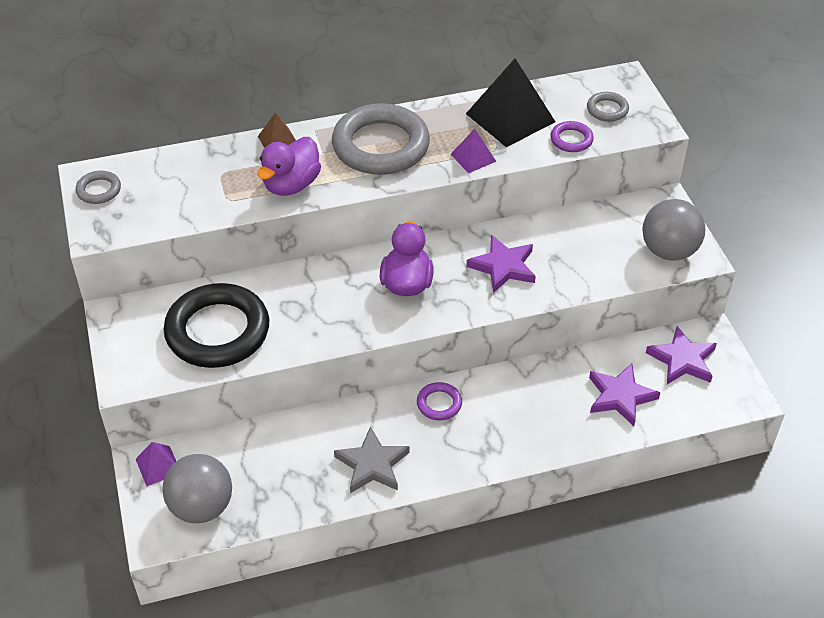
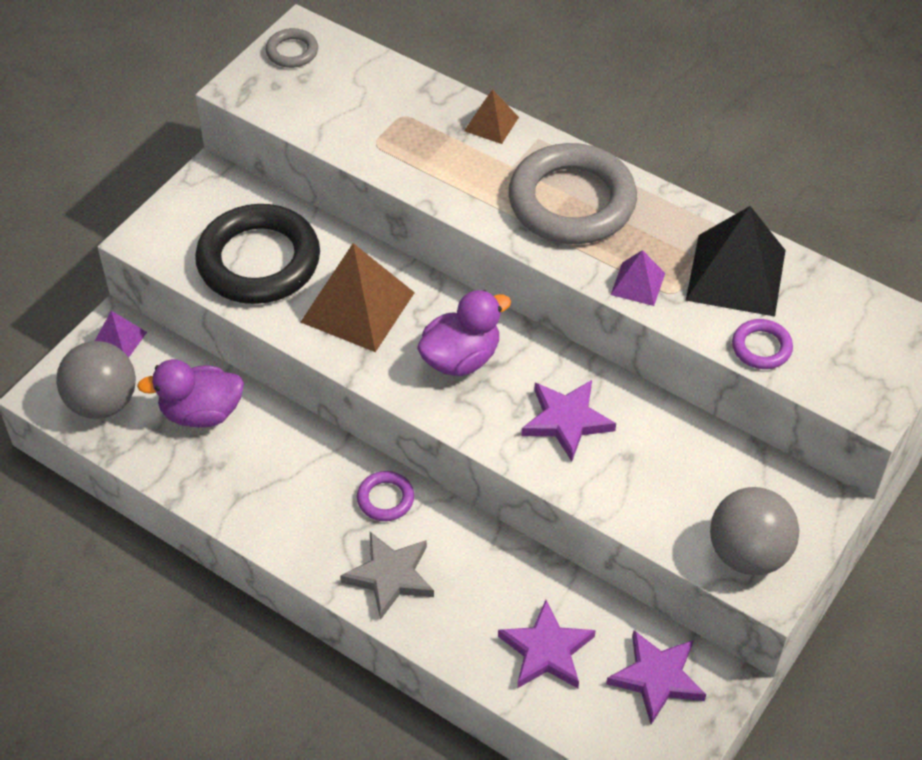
camera: 50 degrees right, 5 degrees up
purple duck [257,137,321,196] -> purple duck moved to [137,359,244,428]
grey star [334,426,409,493] -> grey star moved to [340,532,434,620]
grey ring [587,92,629,122] -> none
none -> brown pyramid [301,243,415,352]

